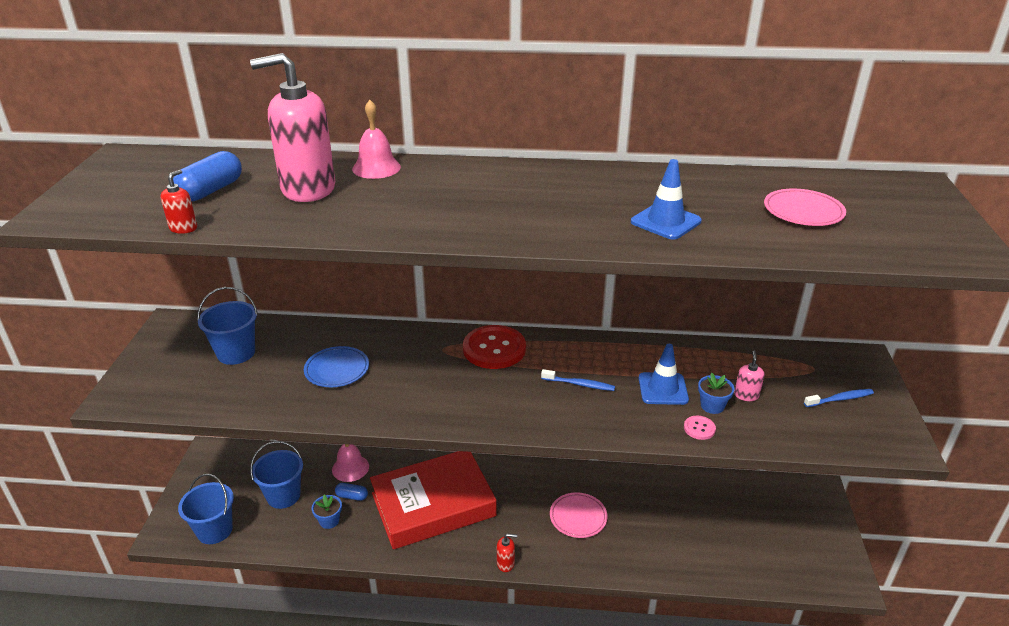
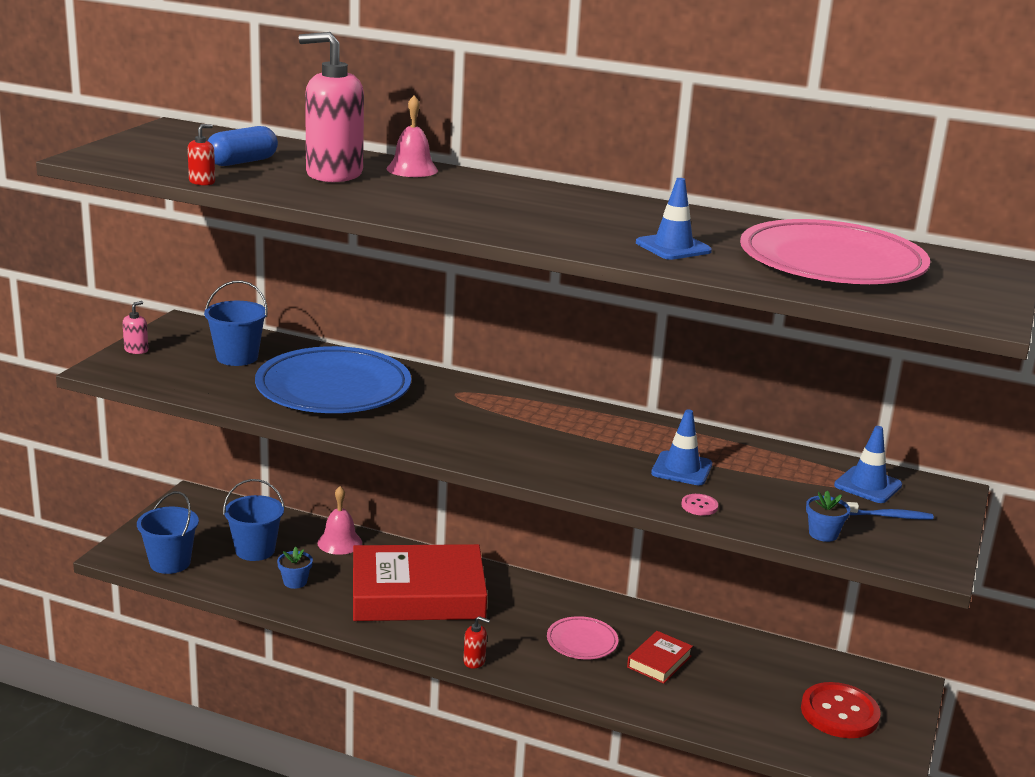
camera: 15 degrees right, 10 degrees down
blue plate [304,346,369,387] -> blue plate [255,346,411,413], size x2.14
blue capsule [335,483,368,501] -> none
red button [463,325,526,369] -> red button moved to [801,682,881,738]
blue toothbrush [541,369,615,391] -> none
blue flower pot [698,373,734,414] -> blue flower pot moved to [806,491,850,542]
pink soap dispenser [734,351,764,401] -> pink soap dispenser moved to [122,301,148,354]
pink plate [764,189,846,226] -> pink plate [740,219,930,284], size x2.14
none -> red book [627,631,693,684]
none -> blue traffic cone [834,426,902,503]

